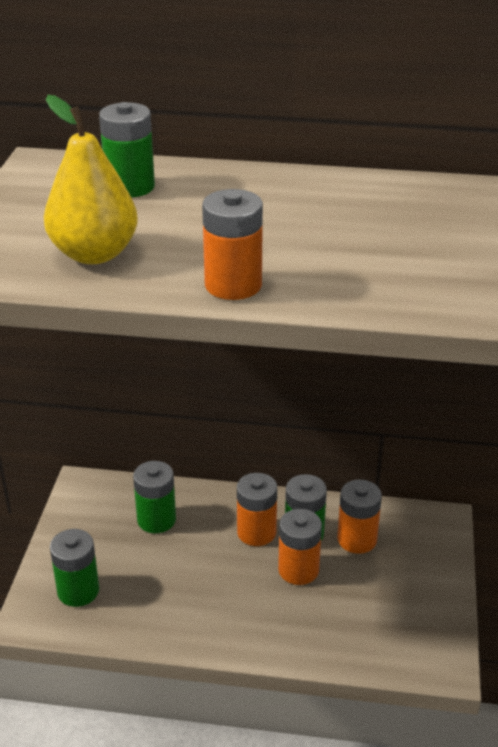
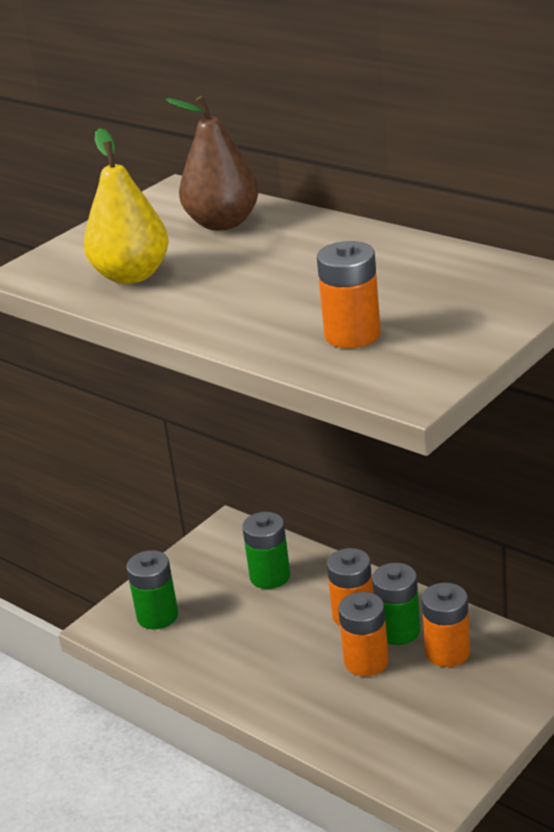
camera: 35 degrees right, 5 degrees down
green battery [99,102,155,198] -> brown pear [166,96,259,231]
orange battery [202,189,263,300] -> orange battery moved to [317,241,381,348]

